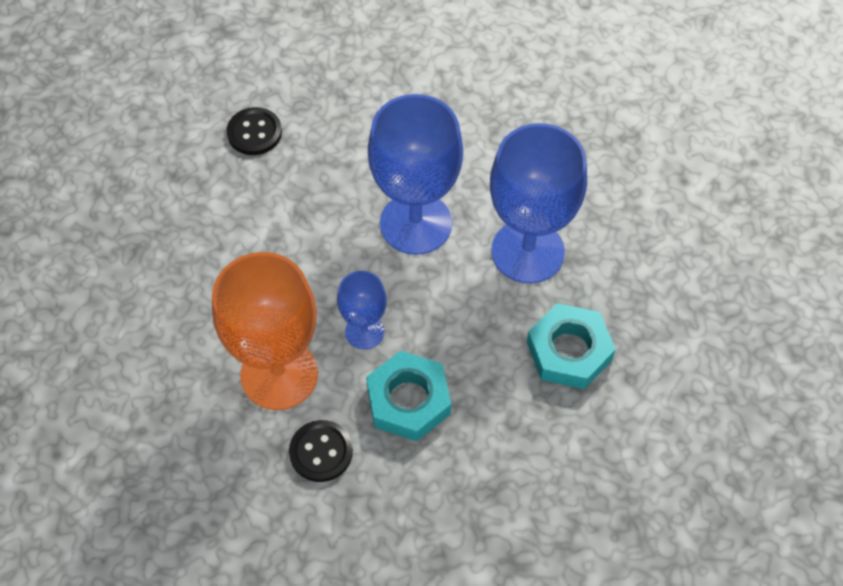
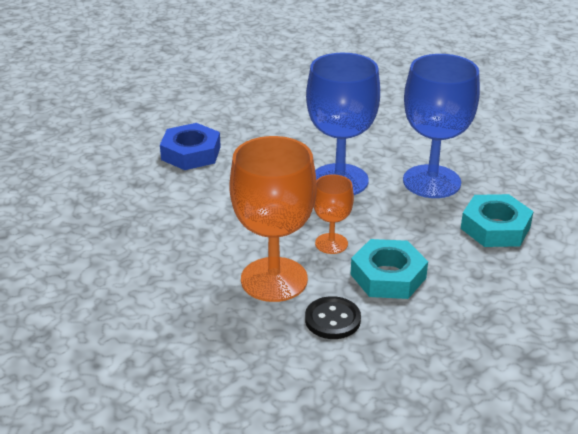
camera: 15 degrees left, 25 degrees down
black button [227,107,282,155] -> blue nut [160,123,221,170]
blue goblet [337,271,387,349] -> orange goblet [314,174,354,254]

